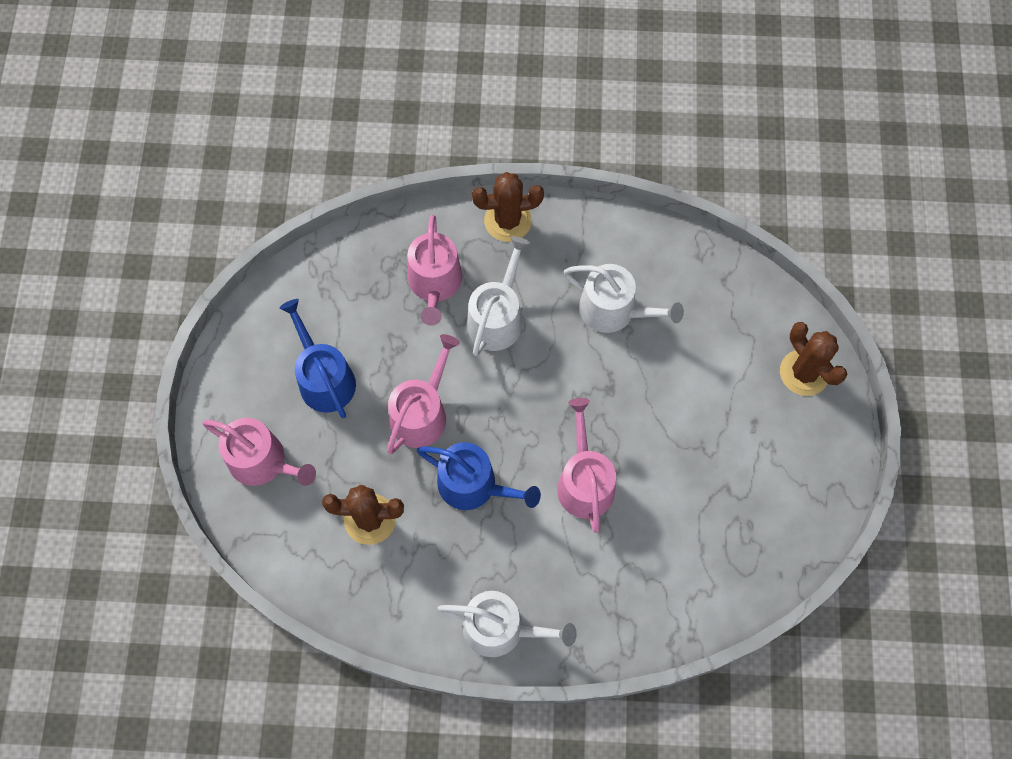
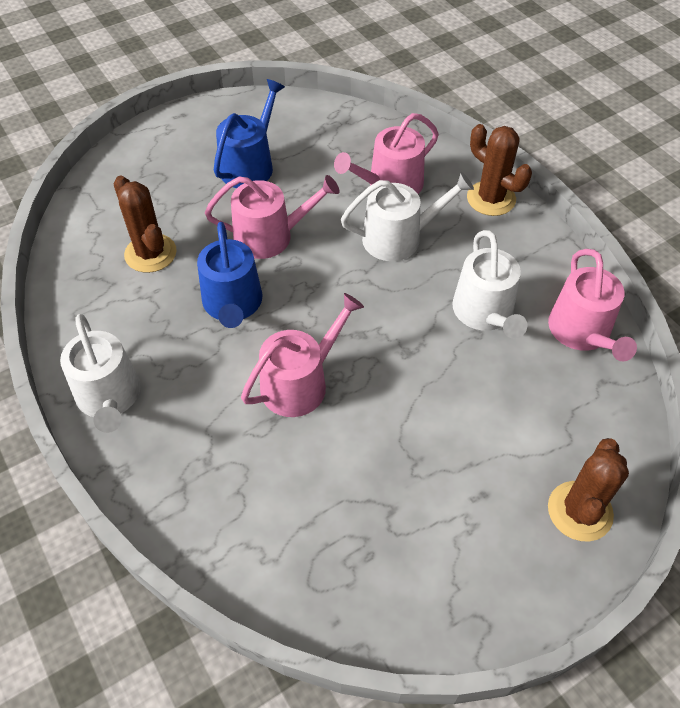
camera: 55 degrees right, 15 degrees down
pink watering can [203,418,316,486] -> pink watering can moved to [548,249,637,361]

